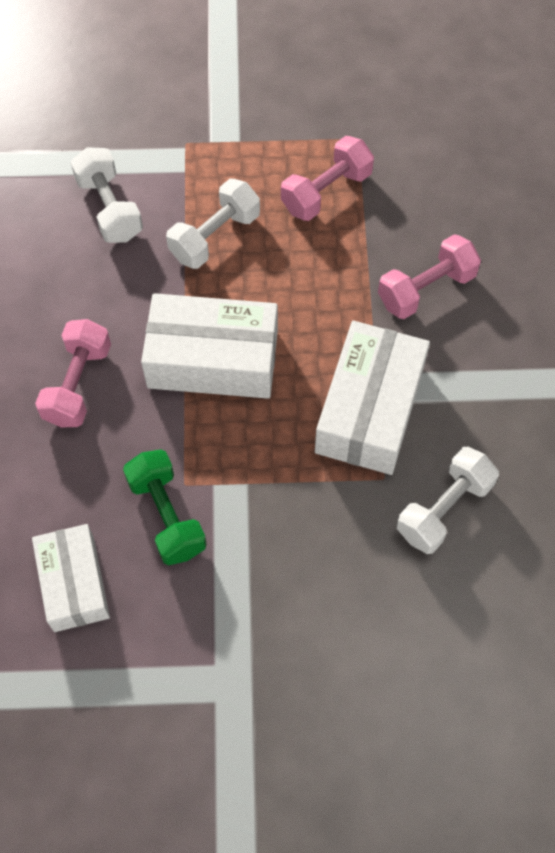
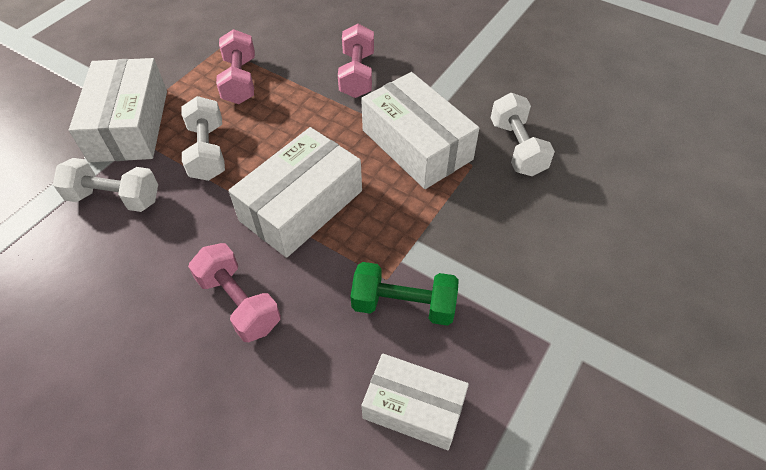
camera: 55 degrees left, 10 degrees down
none -> white box [69,58,167,162]

